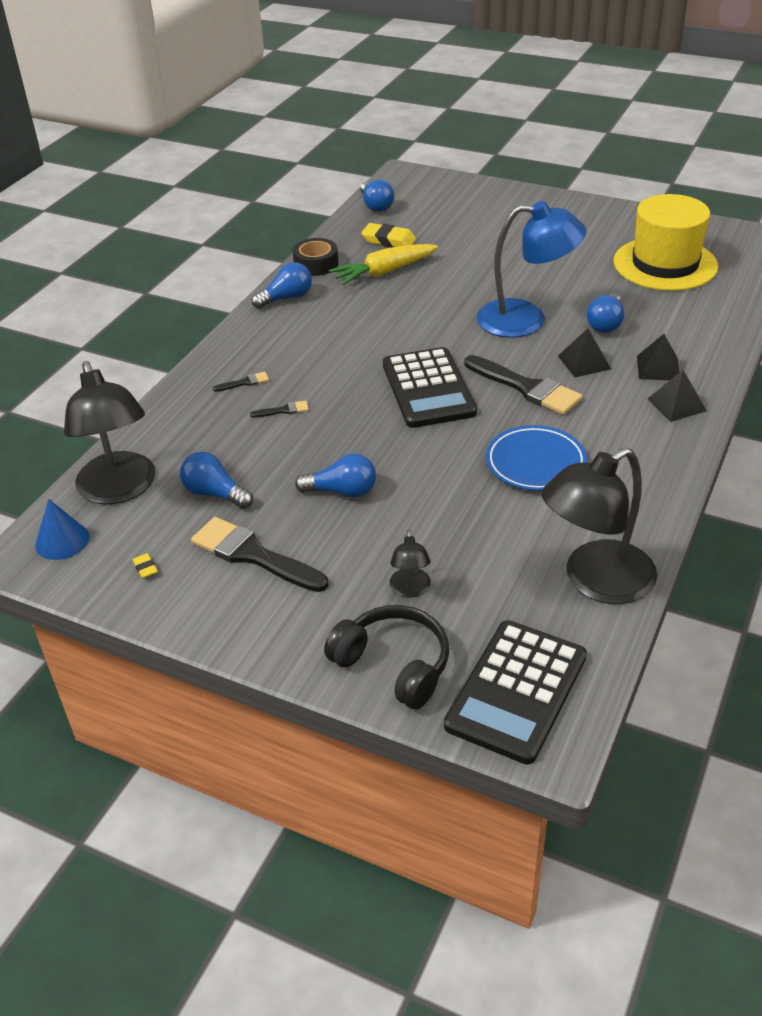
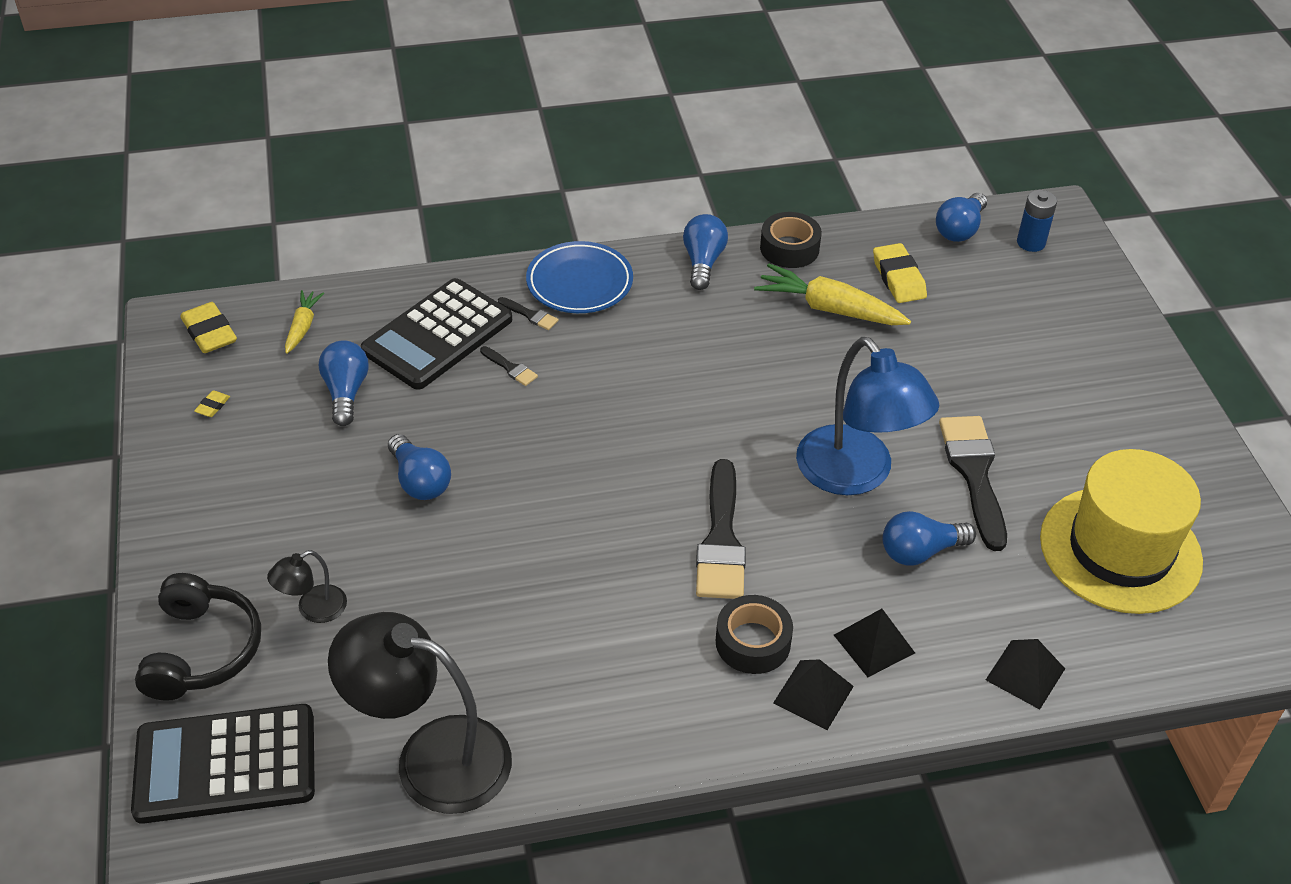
camera: 50 degrees right, 5 degrees up
blue cone [35,499,89,560] -> yellow eraser [180,302,237,353]
black lamp [64,361,156,504] -> yellow carrot [285,290,324,354]
black brush [191,517,329,592] -> black brush moved to [939,416,1007,551]
blue light bulb [252,262,312,309] -> blue light bulb turned 105 degrees counterclockwise [683,214,728,290]
black calculator [383,347,477,428] -> black calculator moved to [361,278,512,390]
blue plate [486,425,587,491] -> blue plate moved to [526,241,633,313]
black pyramid [558,328,611,377] -> black pyramid moved to [986,639,1065,710]
none -> black tape [716,595,793,674]
none -> blue battery [1017,190,1057,252]

